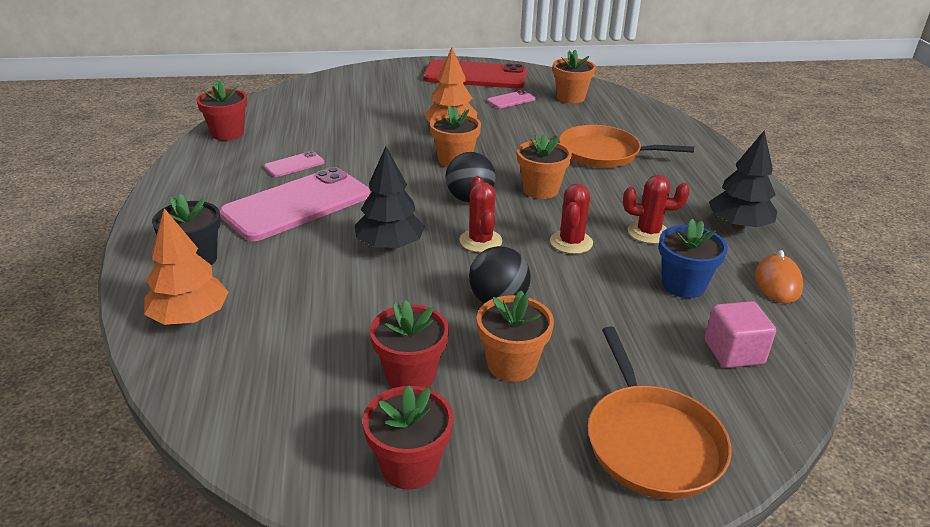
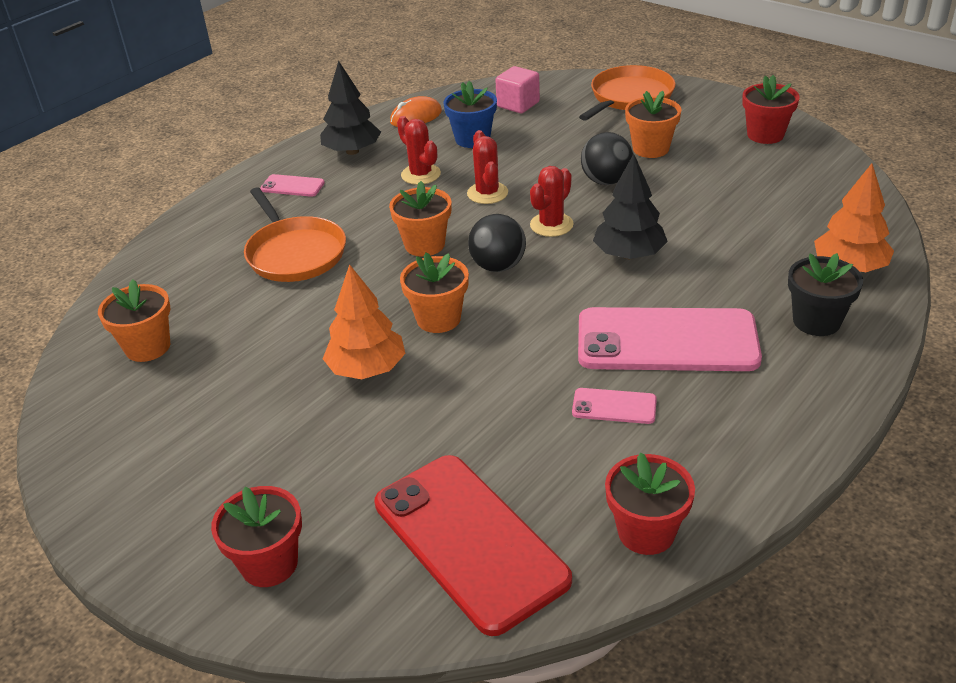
camera: 130 degrees left, 5 degrees up
red flower pot [370,300,449,388] -> red flower pot moved to [211,486,302,587]
red phone [423,60,527,88] -> red phone moved to [374,455,572,636]
pink phone [487,90,535,108] -> pink phone moved to [260,174,325,197]
red cactus [550,184,593,254] -> red cactus turned 75 degrees counterclockwise [467,130,508,204]

